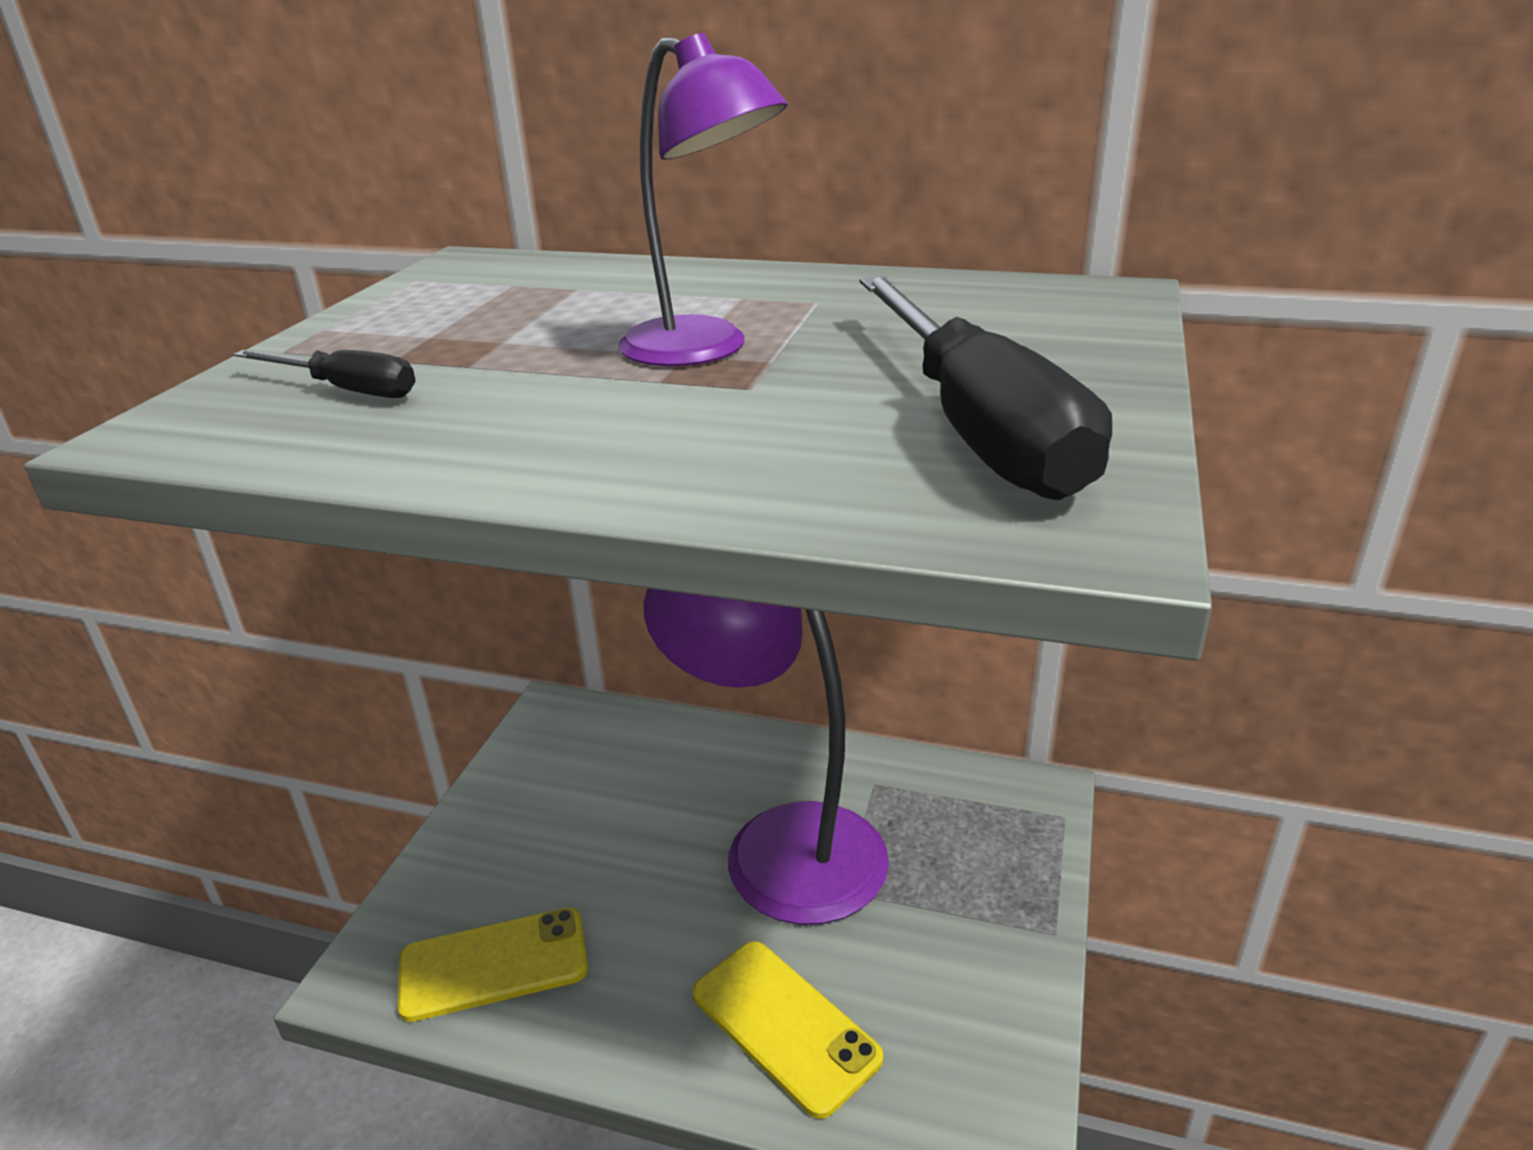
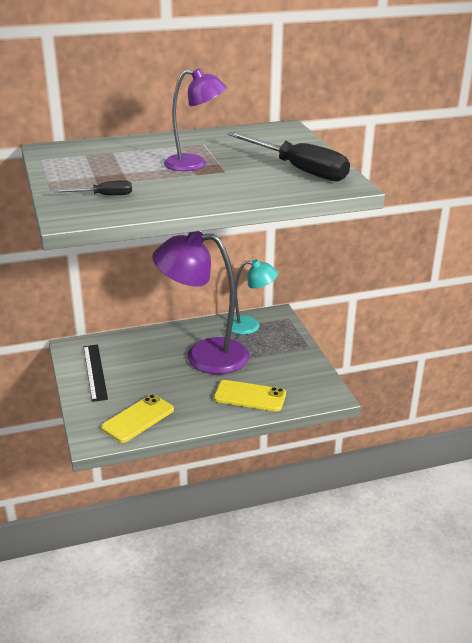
camera: 35 degrees left, 0 degrees up
none -> black ruler [83,344,108,402]
none -> turquoise lamp [226,259,278,335]

